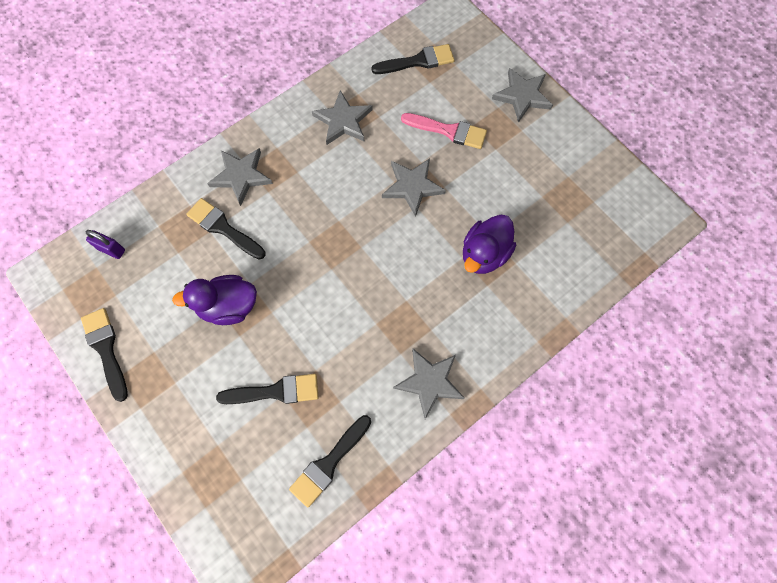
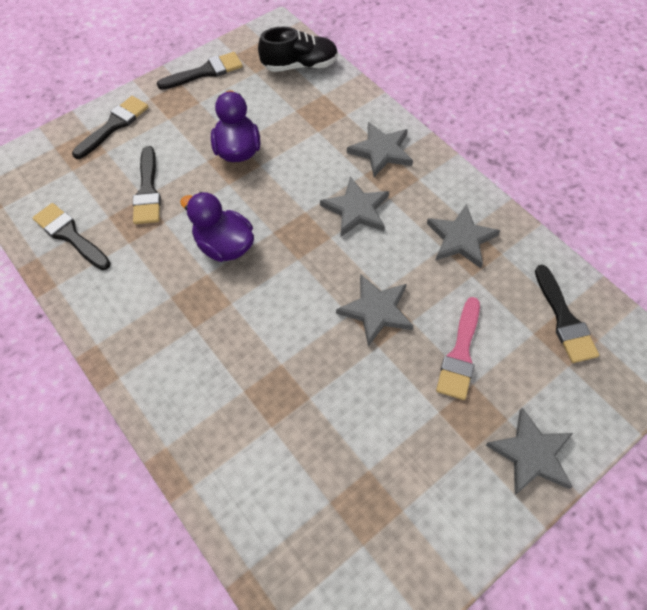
camera: 90 degrees right, 10 degrees down
purple padlock [86,230,125,259] -> black shoe [258,27,338,72]
black brush [186,198,266,260] -> black brush moved to [72,96,148,159]
grey star [393,349,464,419] -> grey star moved to [320,176,389,237]
purple duck [463,215,516,274] -> purple duck moved to [180,192,254,262]

